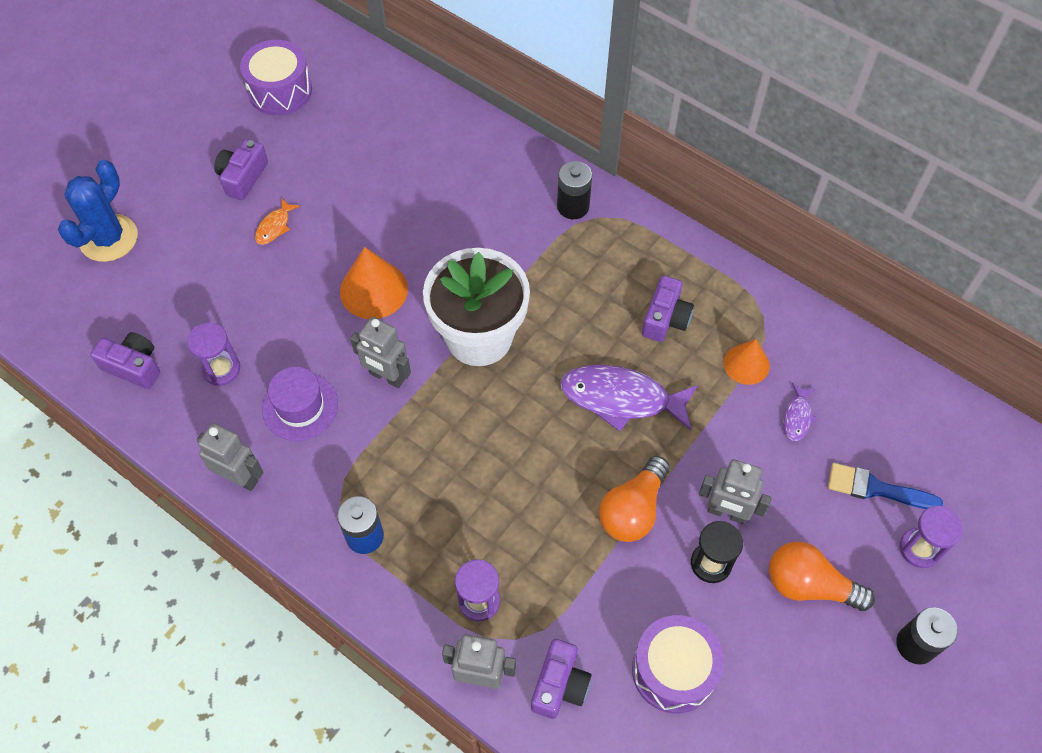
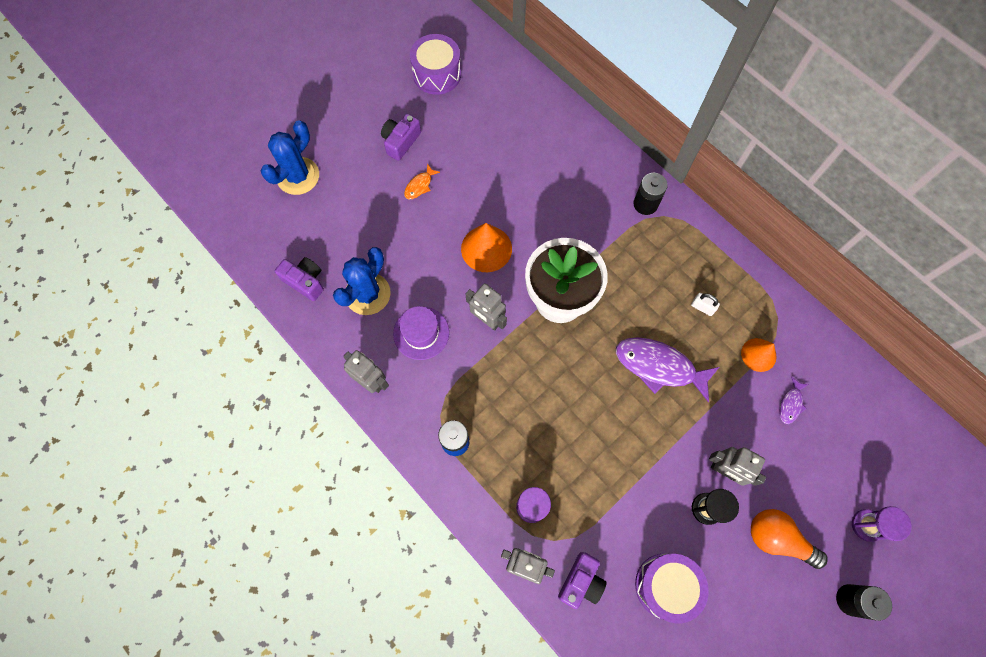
camera: 10 degrees right, 10 degrees up
purple hourglass [187,323,240,386] -> blue cactus [333,247,391,315]
orange light bulb [599,456,670,542] -> none
purple camera [642,276,694,342] -> white padlock [691,293,720,316]
blue brush [828,463,943,509] -> none

